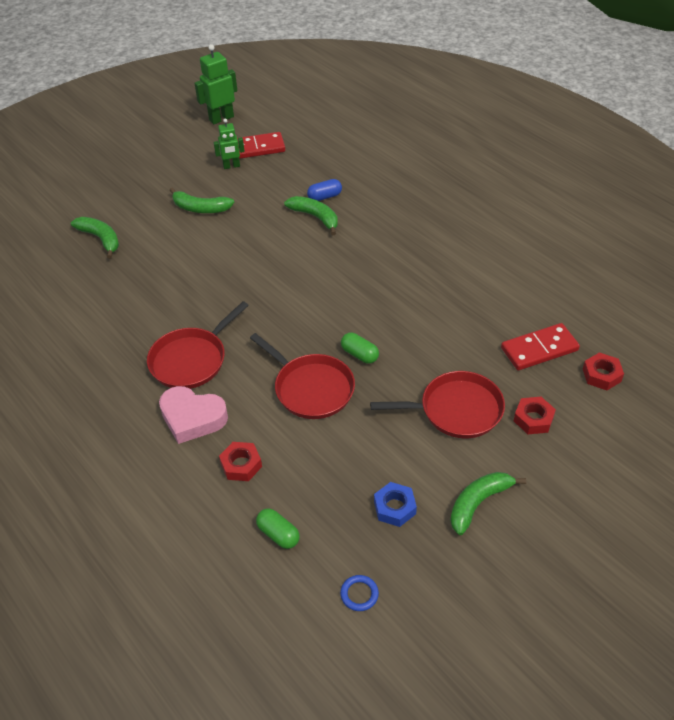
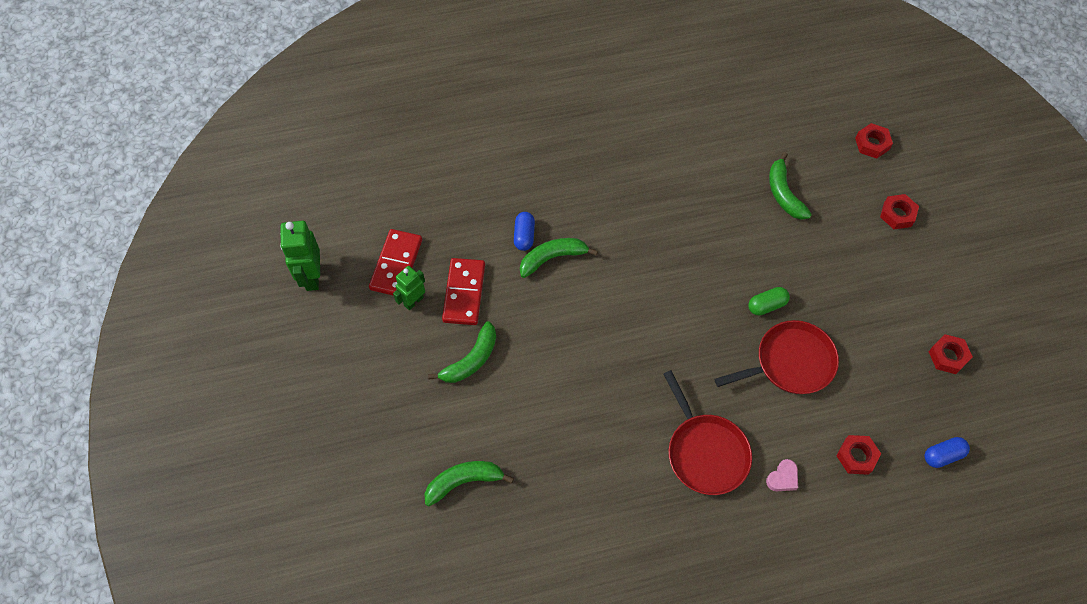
camera: 65 degrees left, 15 degrees up
pink heart [159,386,228,444] -> pink heart [766,459,798,491], size x0.50
green robot [214,119,245,169] -> green robot turned 150 degrees counterclockwise [393,266,425,310]
green capsule [256,508,300,549] -> blue capsule [924,437,970,468]
blue ring [340,575,379,611] -> none
red pan [370,371,505,438] -> none
blue nut [374,482,417,527] -> red nut [928,334,973,374]
green banana [450,472,526,535] -> green banana moved to [769,152,812,220]
red domino [501,323,580,371] -> red domino moved to [442,258,485,325]

